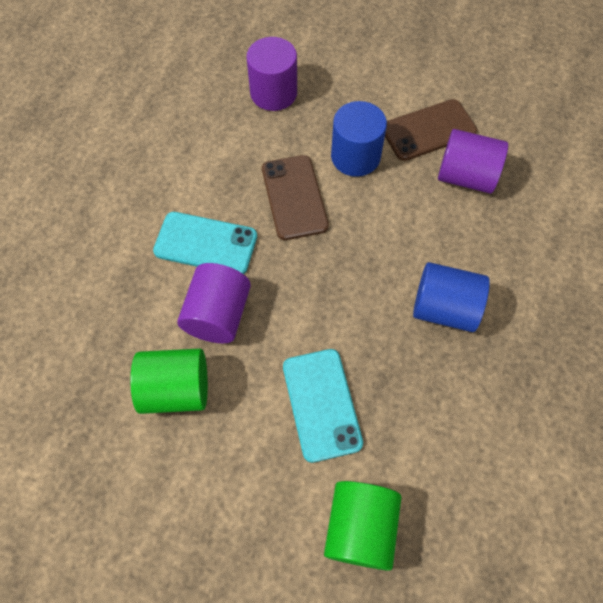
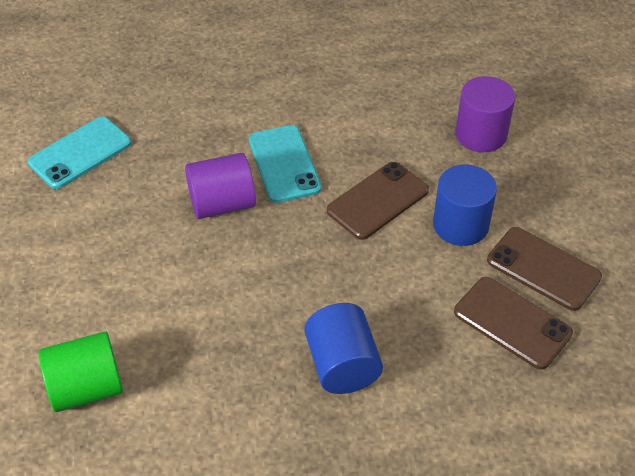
camera: 60 degrees right, 15 degrees down
green cylinder [130,348,208,414] -> none
turquoise phone [283,349,363,463] -> turquoise phone moved to [28,117,131,189]
purple cylinder [438,129,508,194] -> brown phone [454,277,573,369]

